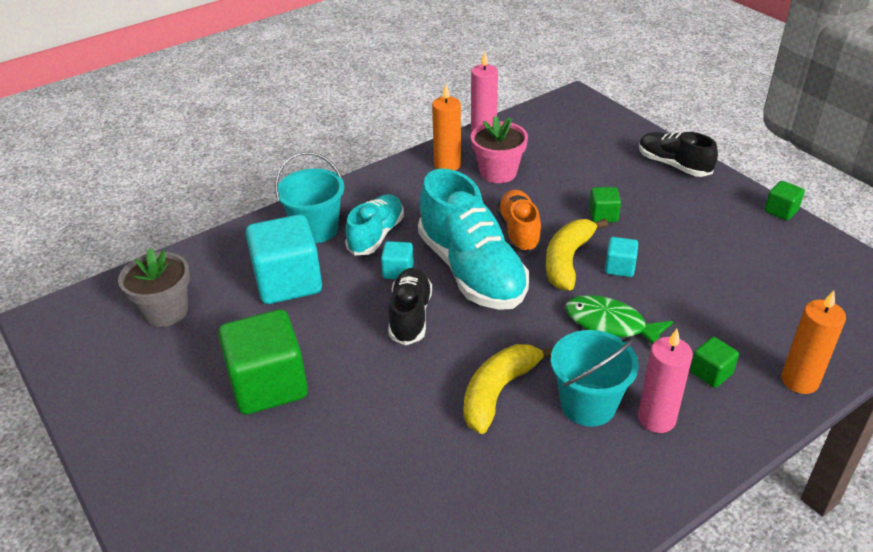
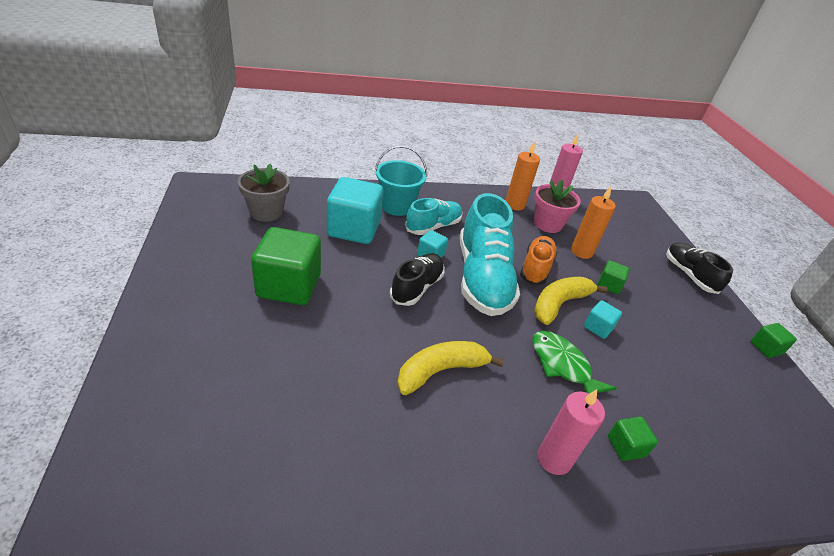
camera: 20 degrees right, 0 degrees up
turquoise bucket [551,330,639,427] -> none
orange candle [781,290,846,394] -> orange candle moved to [571,187,616,259]

